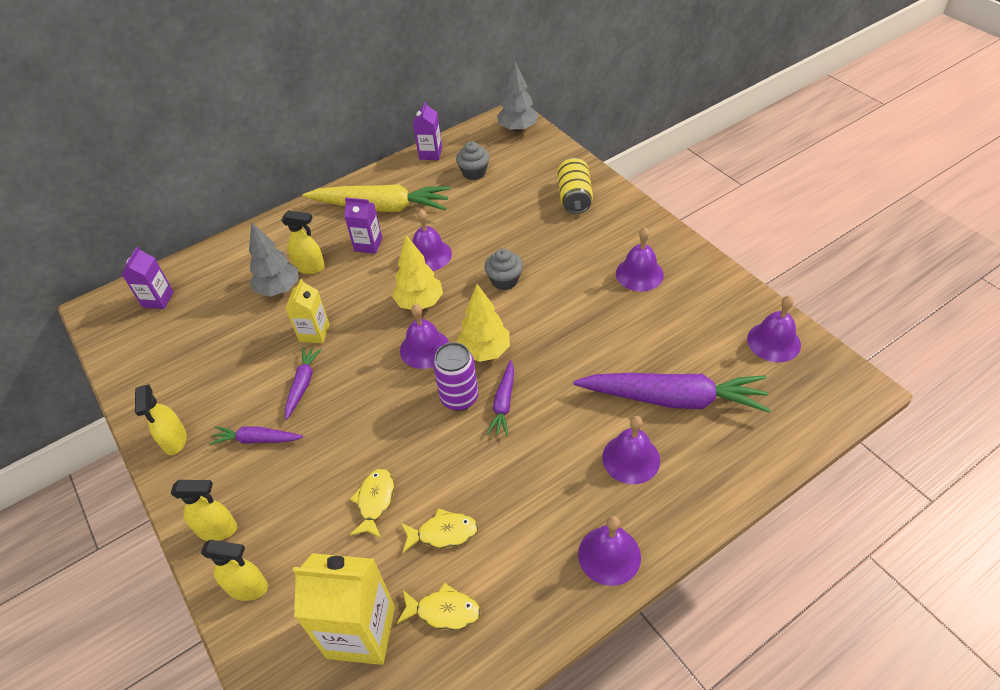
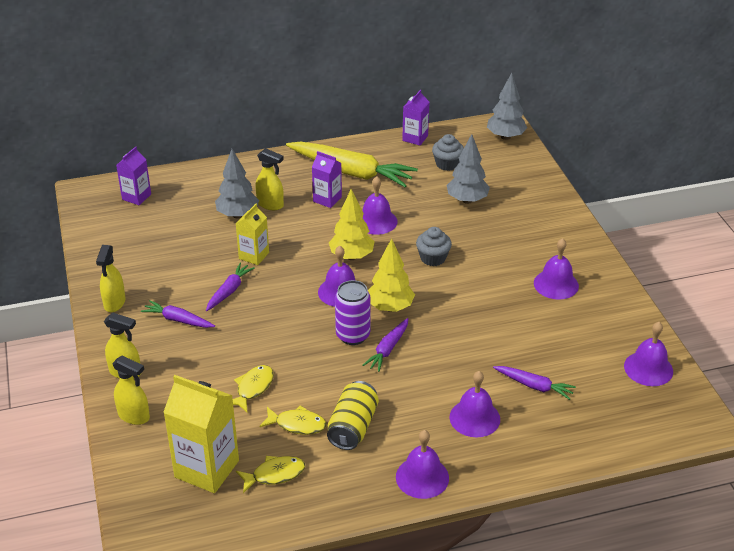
camera: 15 degrees right, 10 degrees down
yellow fish [396,583,481,630] -> yellow fish turned 45 degrees counterclockwise [236,456,305,493]
yellow can [557,157,593,214] -> yellow can moved to [327,381,379,450]
purple carrot [573,373,771,413] -> purple carrot [493,366,576,400], size x0.49
none -> grey tree [446,134,490,204]

